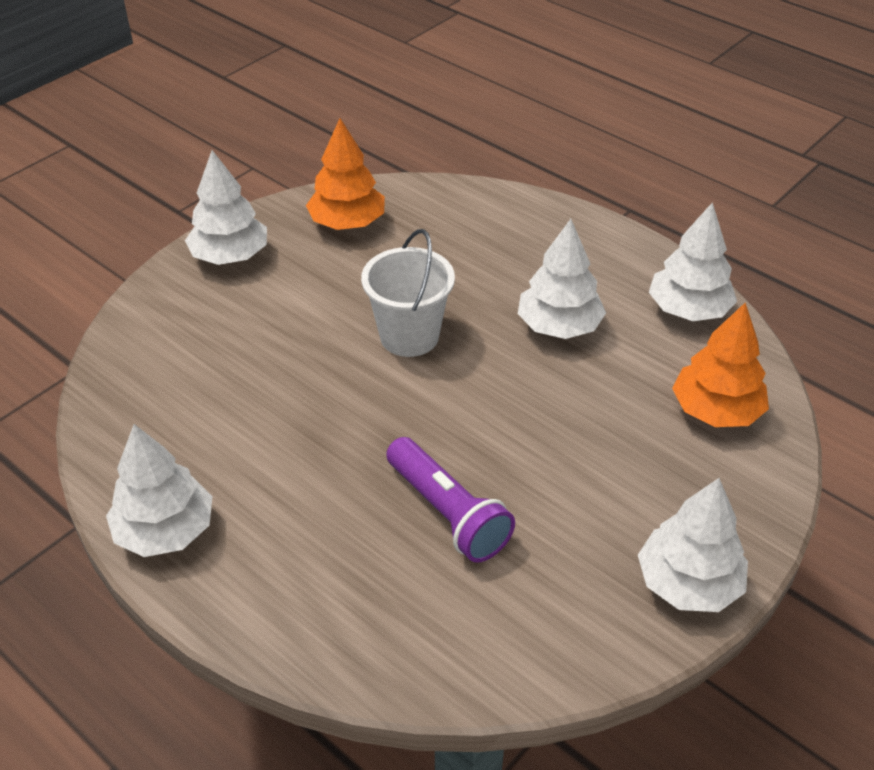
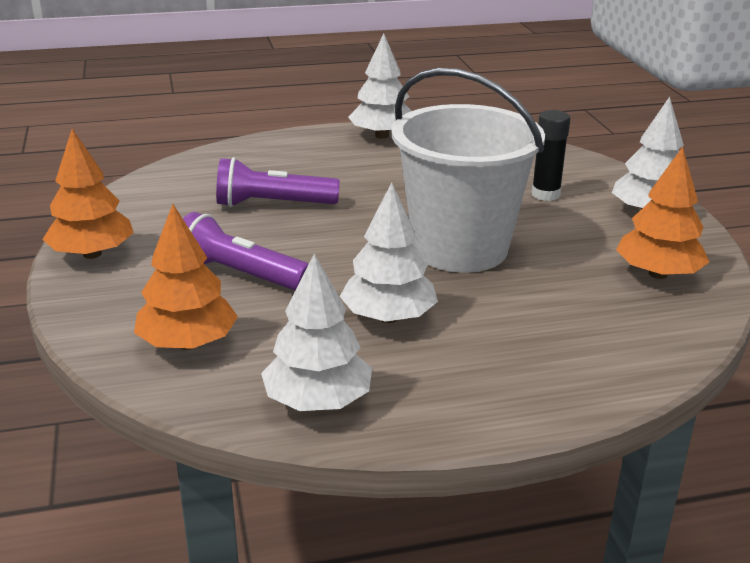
camera: 125 degrees right, 15 degrees down
white bucket [361,229,455,357] -> white bucket [392,68,545,273], size x1.65
white tree [638,478,748,612] -> orange tree [42,129,134,259]
none -> purple flashlight [183,212,309,291]
none -> black glue stick [531,110,570,201]

